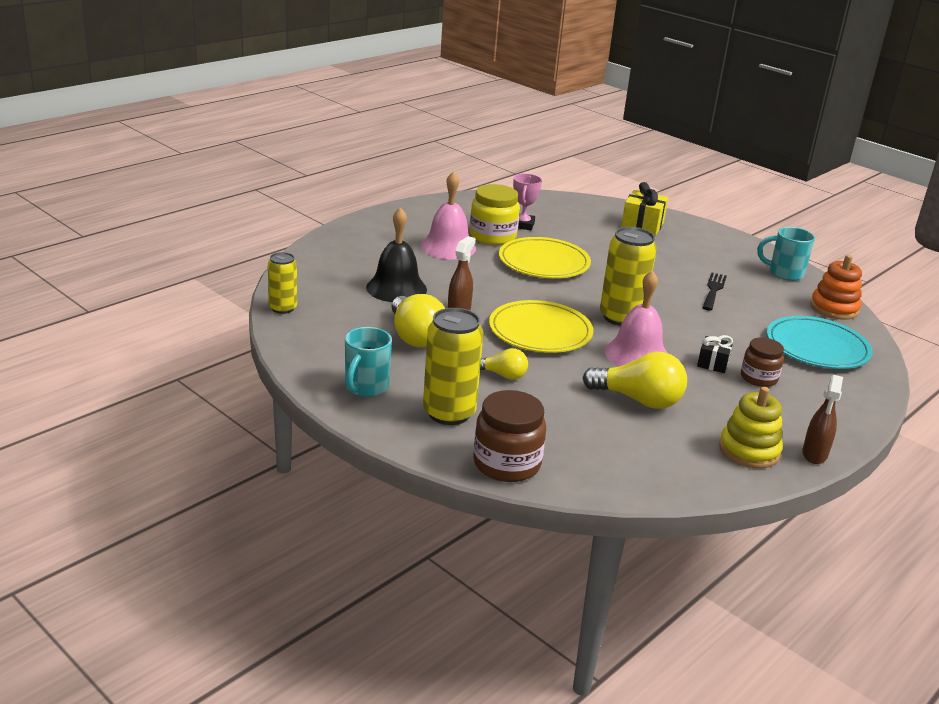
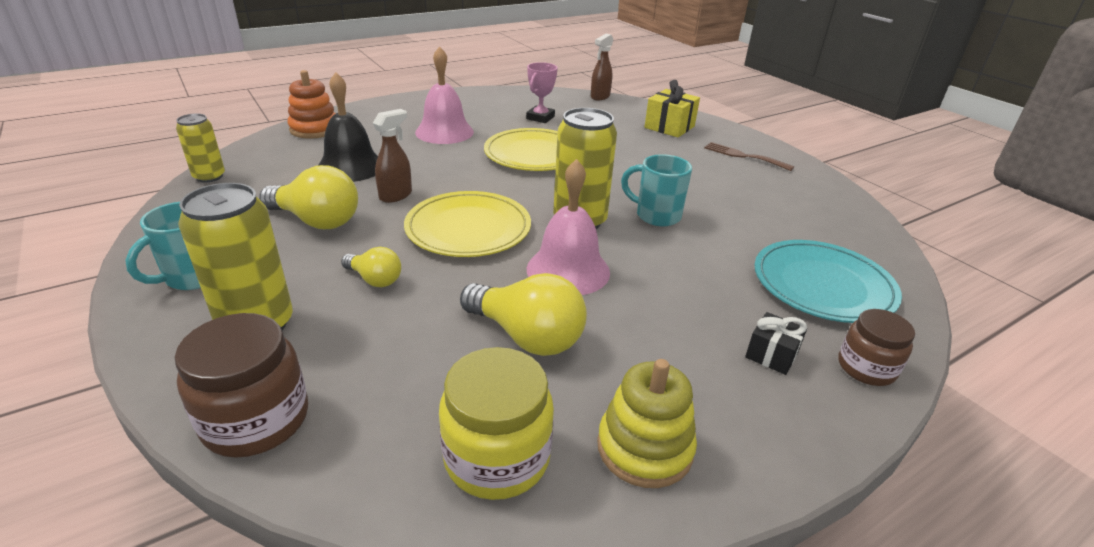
camera: 15 degrees right, 5 degrees up
yellow light bulb [392,294,445,348] -> yellow light bulb turned 60 degrees counterclockwise [259,165,358,229]
yellow jar [470,184,520,245] -> yellow jar moved to [439,347,554,500]
black gift [697,335,733,373] -> black gift moved to [745,312,807,375]
black fork [702,273,727,311] -> none
brown jar [741,337,784,387] -> brown jar moved to [838,309,915,386]
turquoise mug [757,227,815,281] -> turquoise mug moved to [621,154,692,226]
brown spray bottle [802,375,843,464] -> brown spray bottle moved to [591,34,613,100]
orange stacking toy [810,255,862,320] -> orange stacking toy moved to [288,70,336,139]
none -> brown fork [704,142,794,171]

